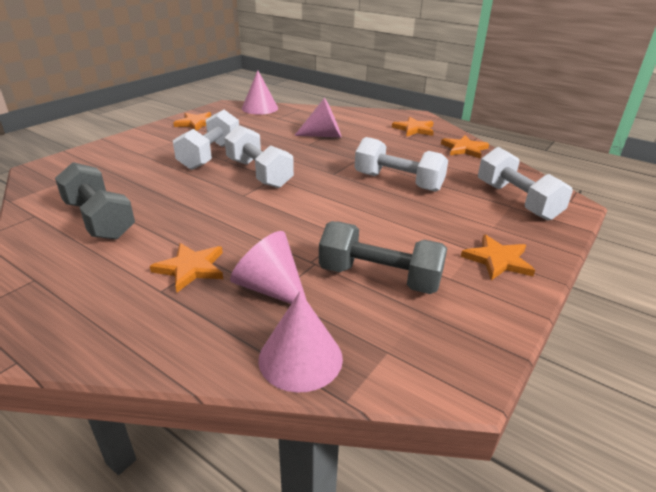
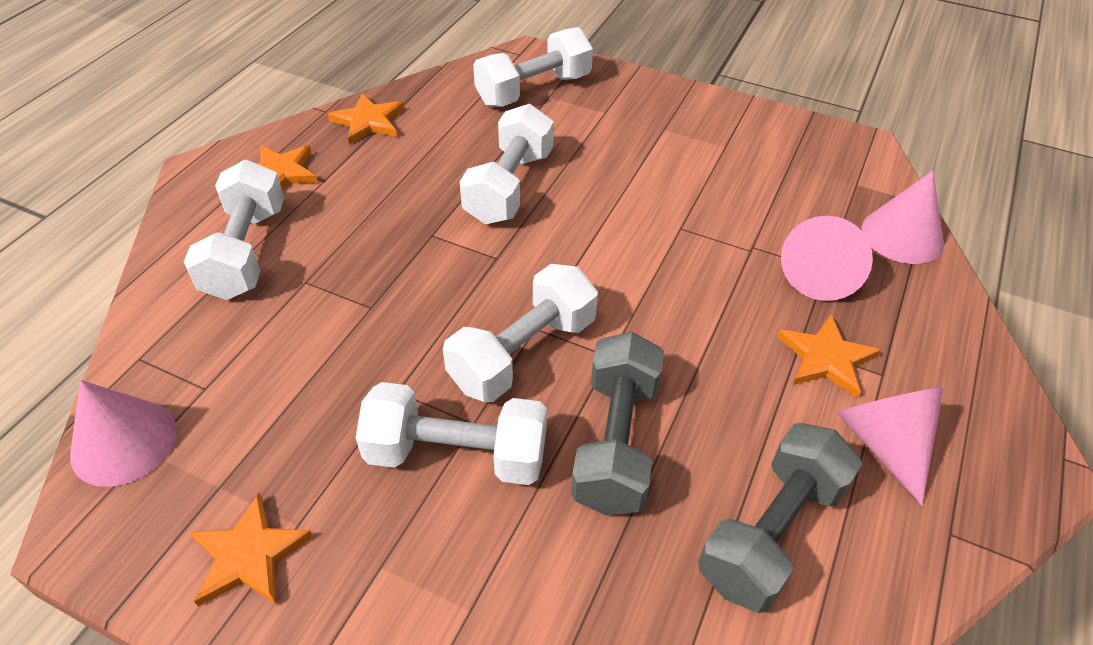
camera: 100 degrees left, 15 degrees up
pink cone [294,98,341,137] -> pink cone moved to [837,388,943,506]
grey dumbbell [319,221,447,294] -> grey dumbbell moved to [571,332,664,515]
orange star [461,234,535,280] -> none
none -> white dumbbell [184,160,284,300]

